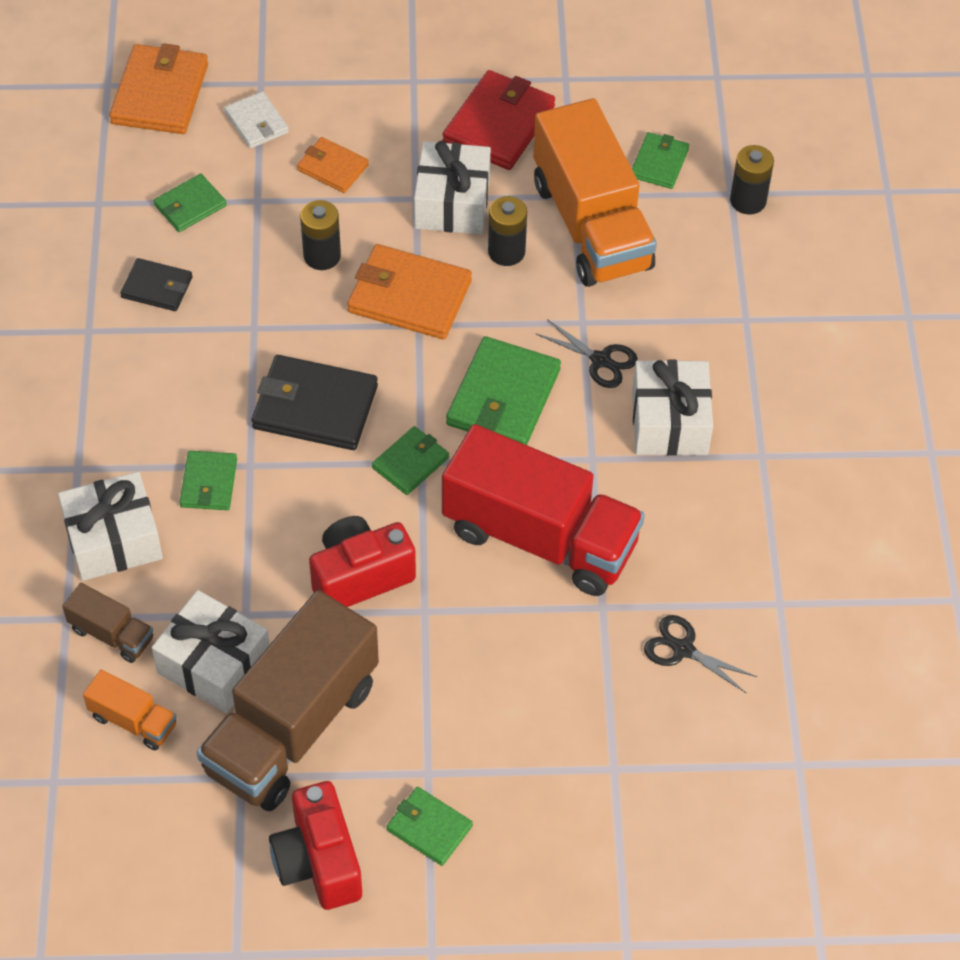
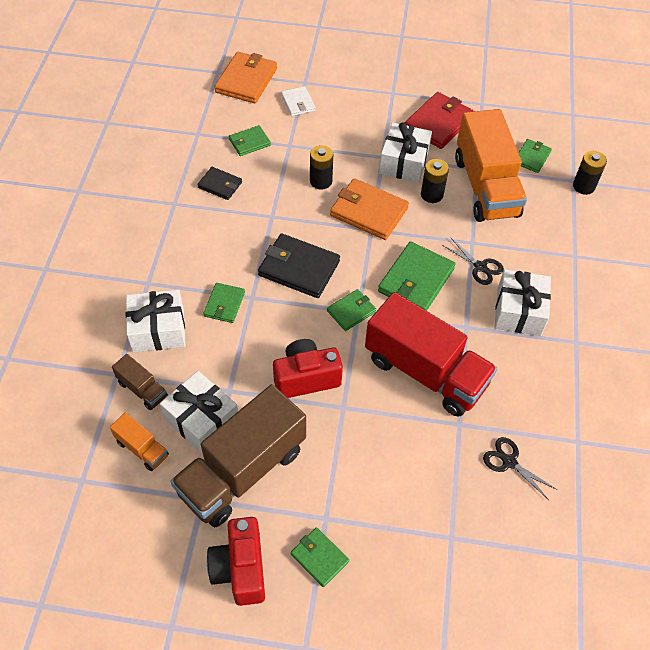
camera: 10 degrees right, 0 degrees up
orange wallet [297,137,369,193] -> none

